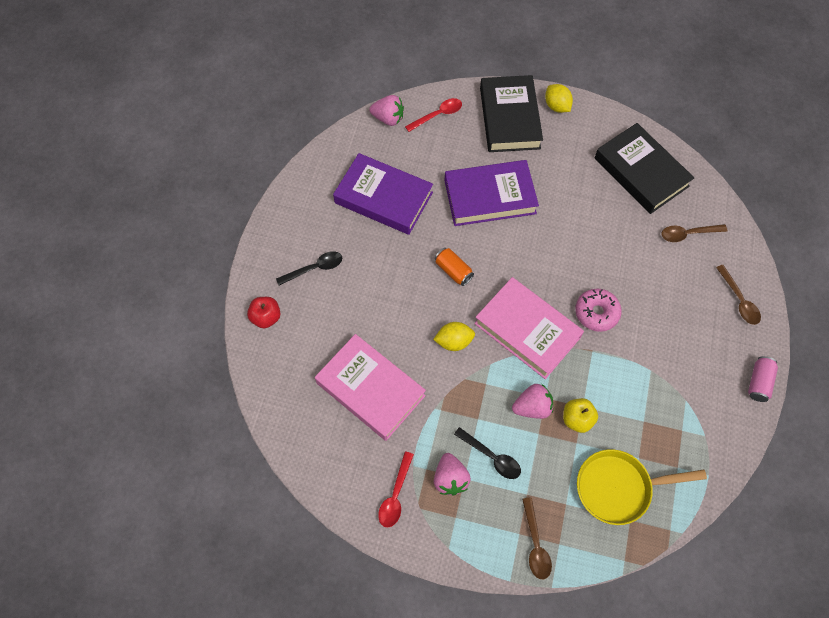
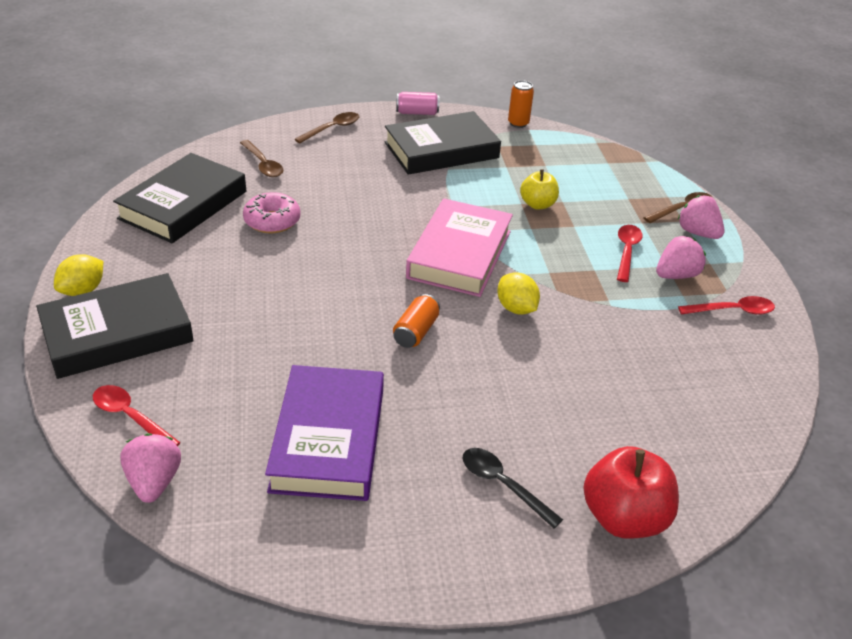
camera: 115 degrees left, 25 degrees down
red apple [247,297,281,328] -> red apple [583,446,679,539], size x1.62
pink book [315,334,426,441] -> none
purple book [444,160,539,226] -> none
black spoon [454,427,521,479] -> red spoon [617,225,643,282]
pink strawberry [512,384,553,419] -> pink strawberry moved to [678,195,725,239]
pink donut [575,289,622,332] -> pink donut moved to [243,192,300,233]
yellow pan [577,449,707,525] -> none
none -> black book [385,111,501,175]
none -> orange can [508,80,534,128]

